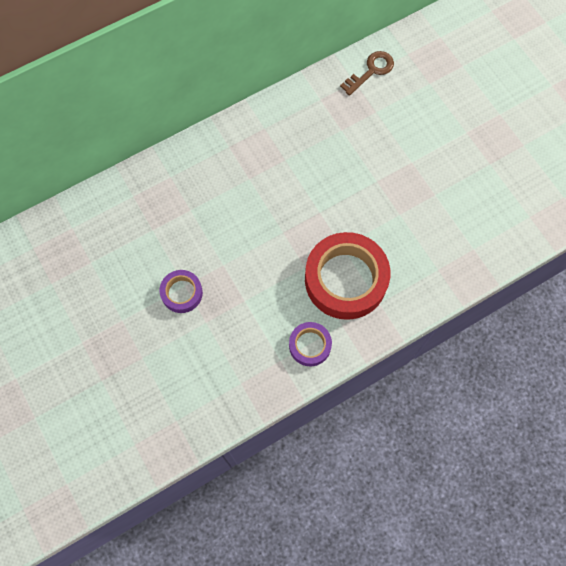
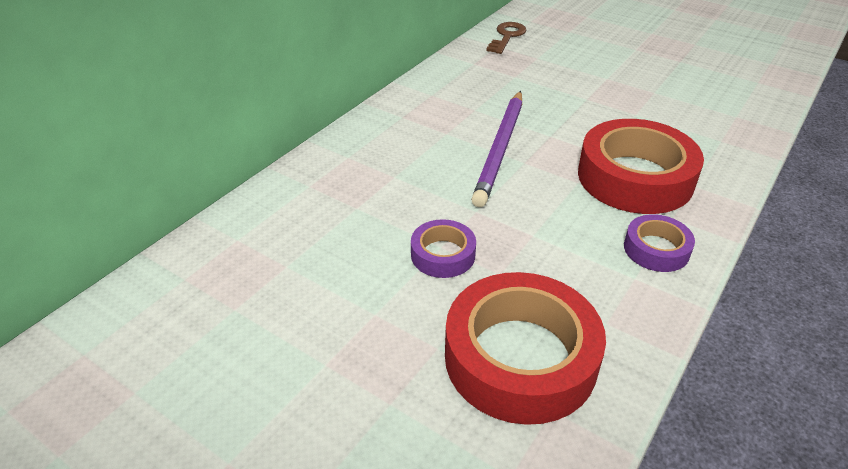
camera: 25 degrees left, 30 degrees down
none -> red tape [445,272,606,425]
none -> purple pencil [471,91,522,207]

